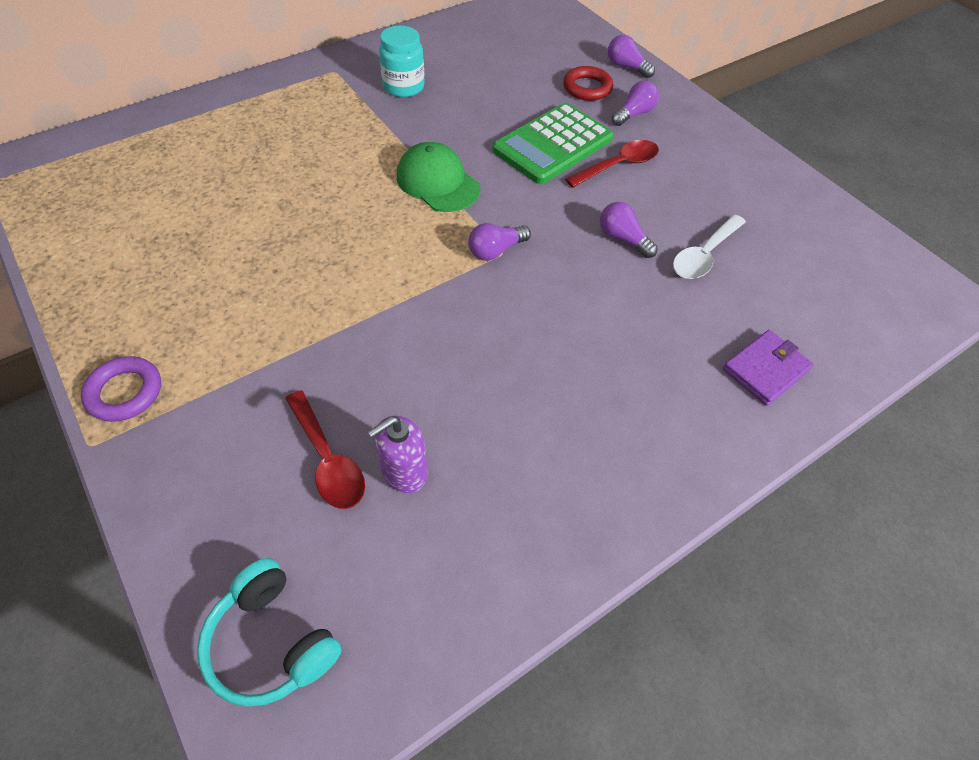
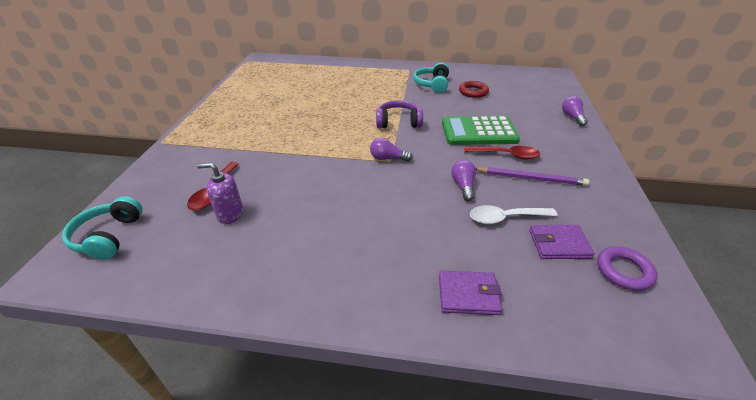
camera: 45 degrees right, 15 degrees down
purple ring [81,356,161,422] -> purple ring moved to [597,246,657,291]
turquoise jar [379,25,425,97] -> turquoise headphones [413,63,449,93]
green cap [397,142,480,212] -> purple headphones [376,100,423,128]
red ring [563,66,613,101] -> red ring moved to [459,81,489,98]
purple light bulb [612,80,659,126] -> none
none -> purple pencil [476,167,589,186]
none -> purple wallet [529,225,595,259]

